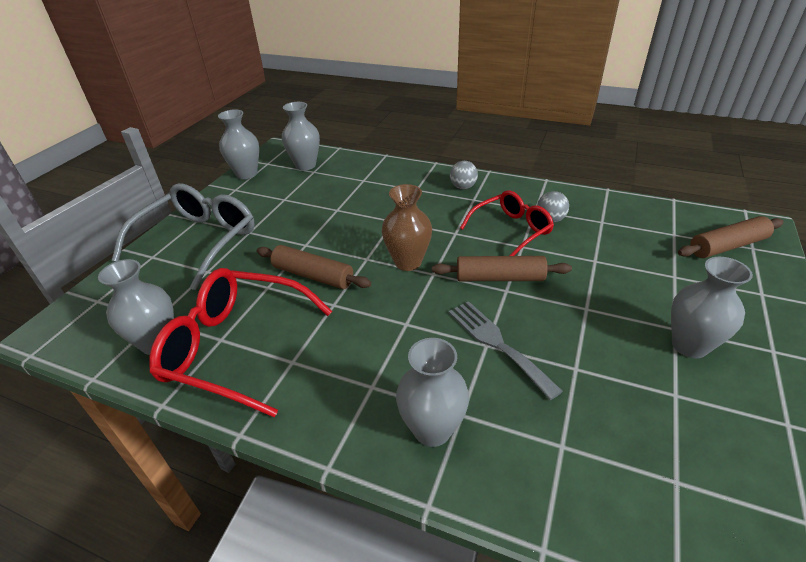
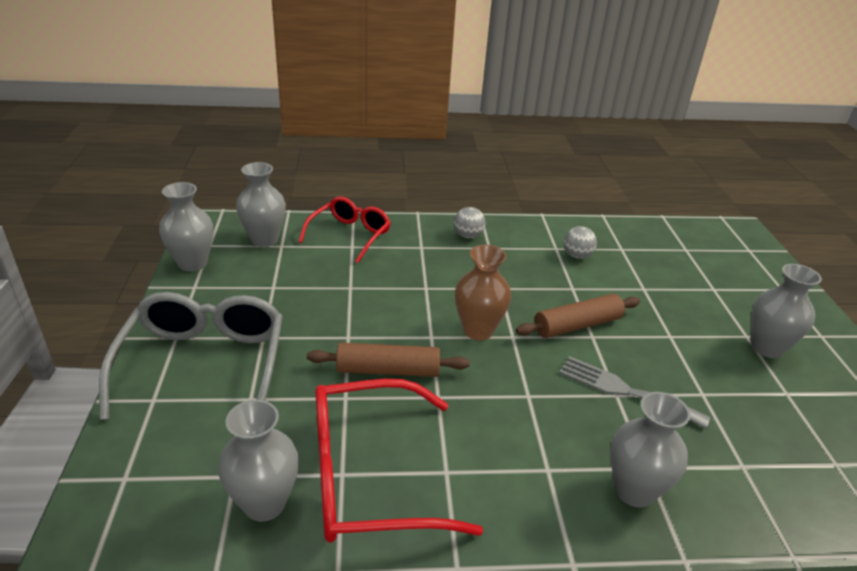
camera: 30 degrees left, 5 degrees down
red glasses [460,191,554,256] -> red glasses moved to [298,196,391,263]
brown rolling pin [678,216,784,258] -> none

